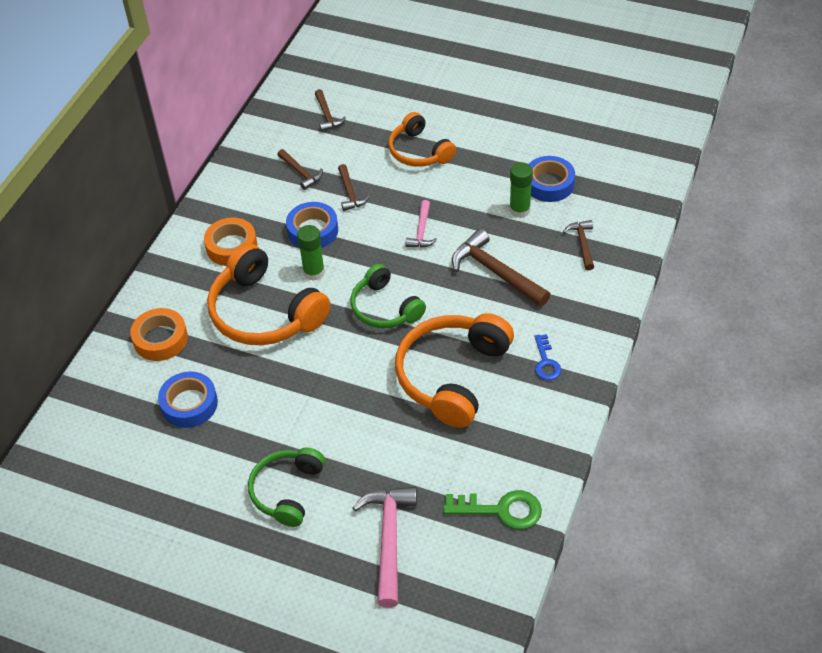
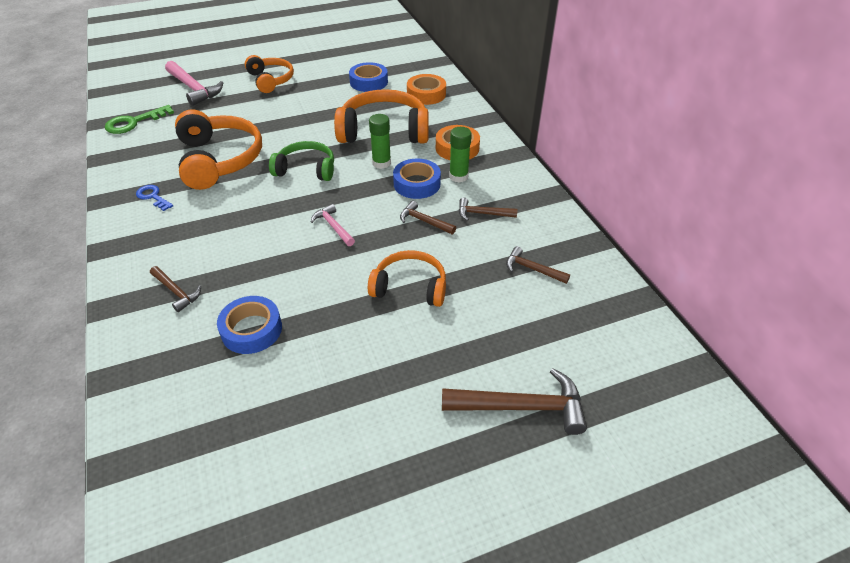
camera: 135 degrees right, 5 degrees down
green headphones [248,447,325,527] -> orange headphones [245,55,294,93]
brown hammer [452,229,551,307] -> brown hammer moved to [442,368,587,435]
green glue stick [509,162,533,218] -> green glue stick moved to [449,127,471,183]

